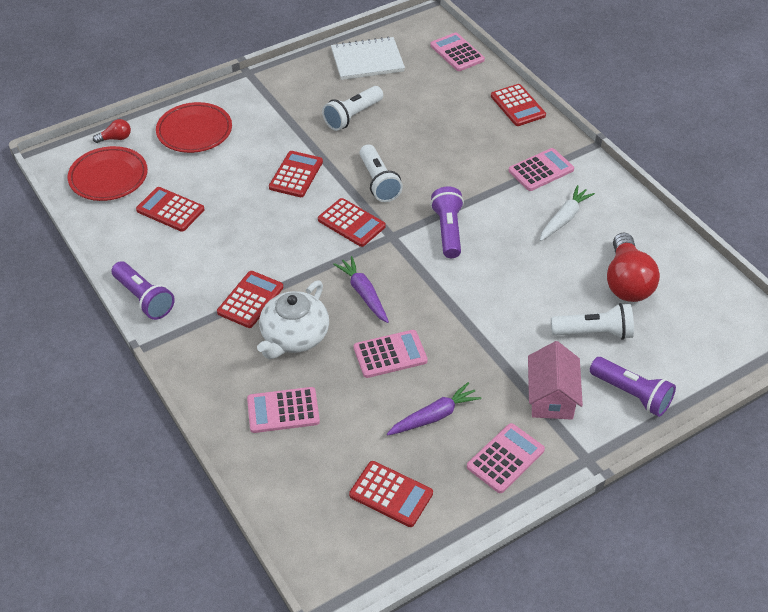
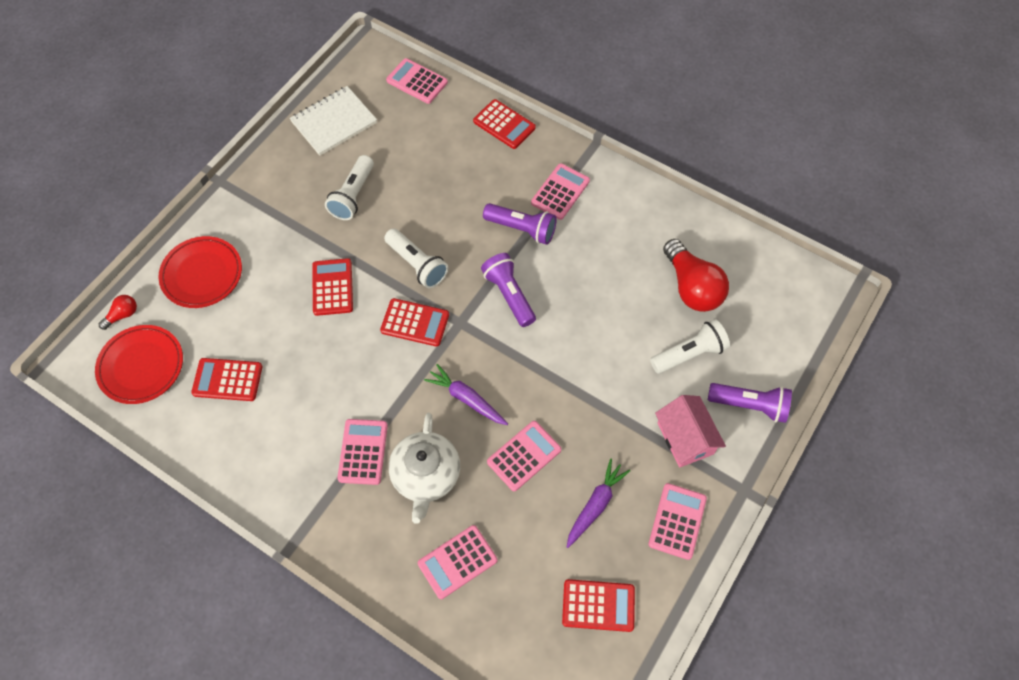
camera: 25 degrees left, 15 degrees up
purple flashlight [112,261,175,320] -> purple flashlight moved to [483,203,557,245]
red calculator [217,271,283,328] -> pink calculator [337,419,388,485]
white carrot [540,185,595,241] -> none

